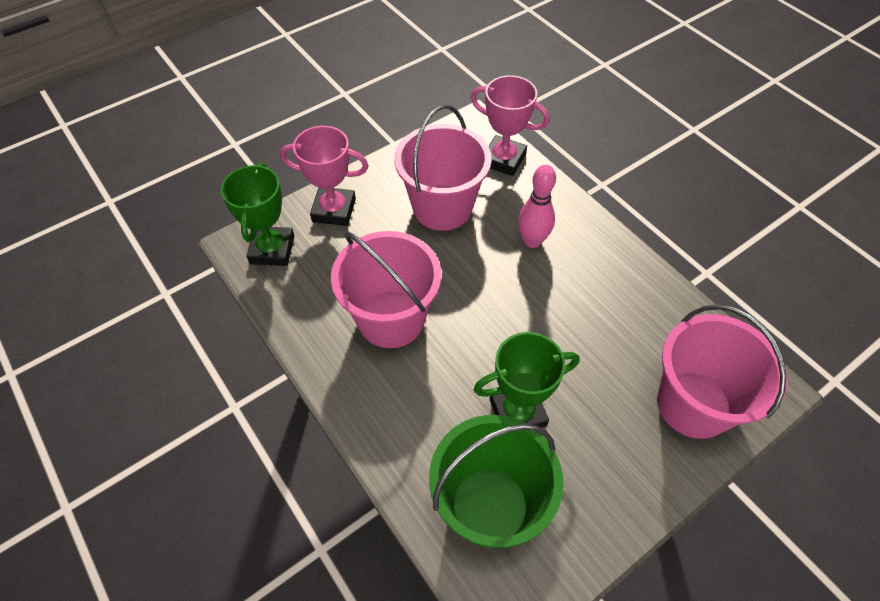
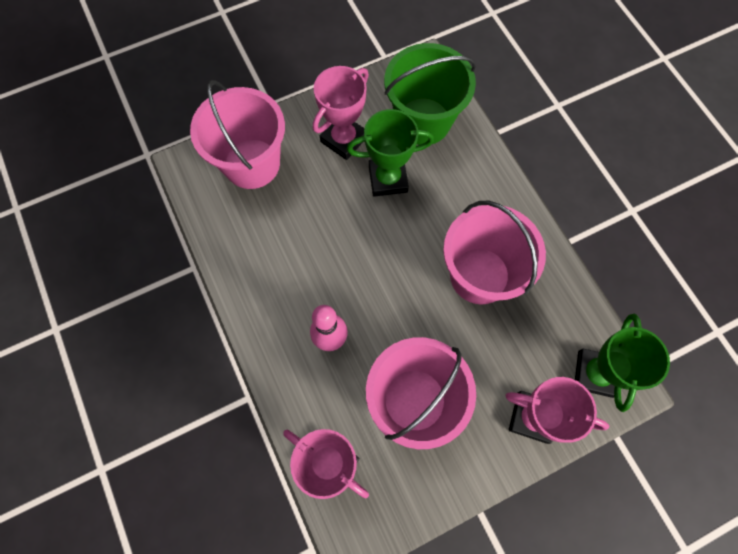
camera: 170 degrees left, 15 degrees up
none -> pink trophy [313,66,369,160]

